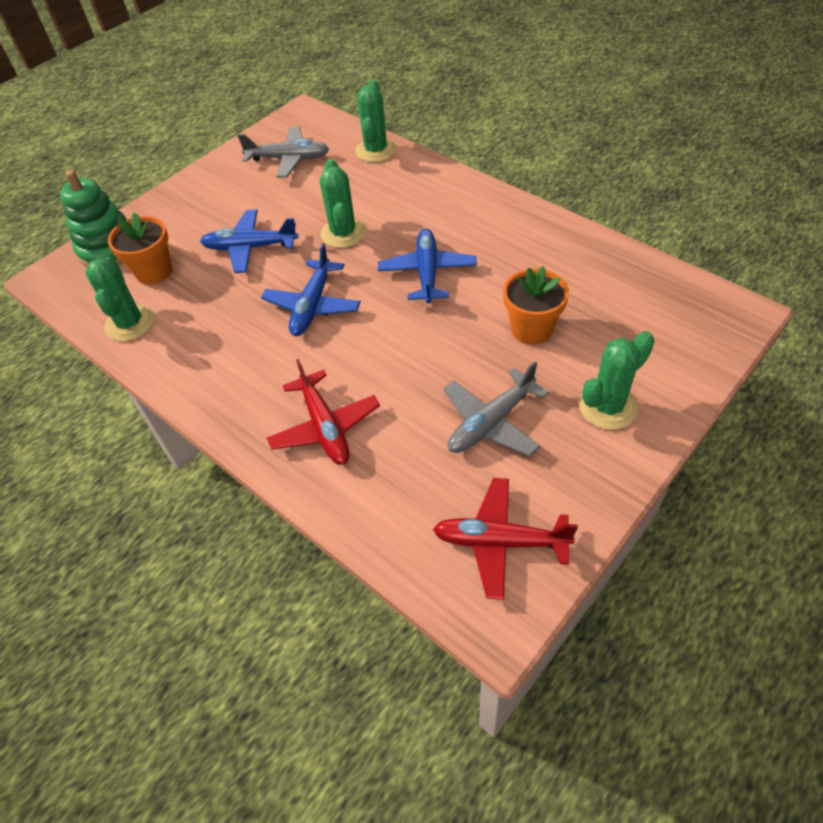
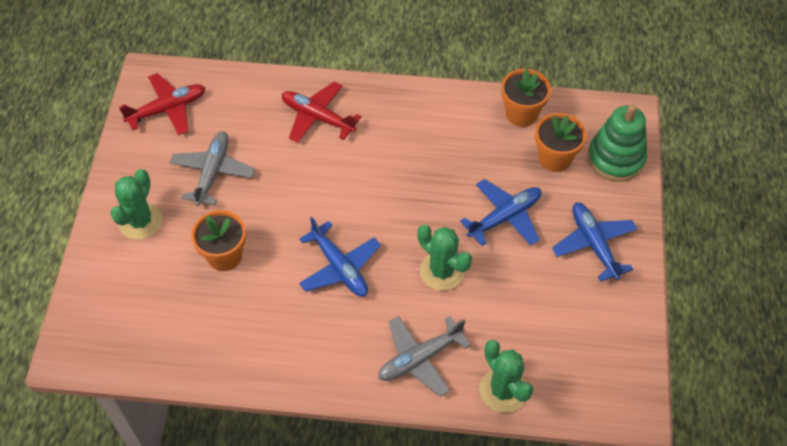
camera: 140 degrees right, 5 degrees up
green cactus [85,257,154,341] -> orange flower pot [501,69,551,127]
grey plane [237,127,329,178] -> grey plane moved to [378,316,471,397]
blue plane [261,243,361,336] -> blue plane moved to [552,202,637,282]

